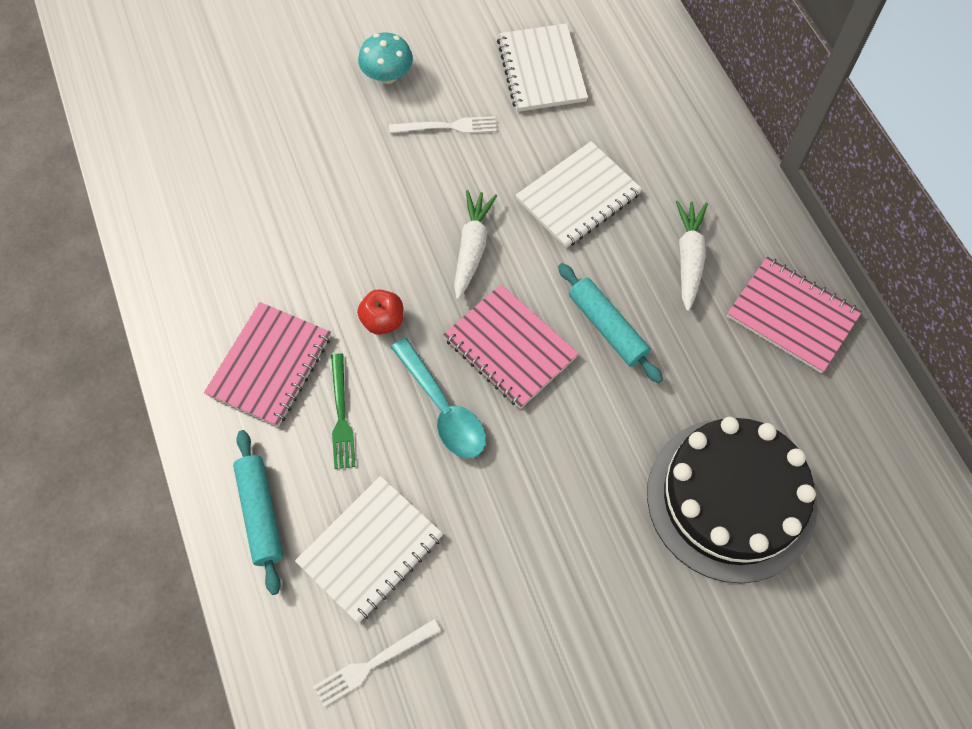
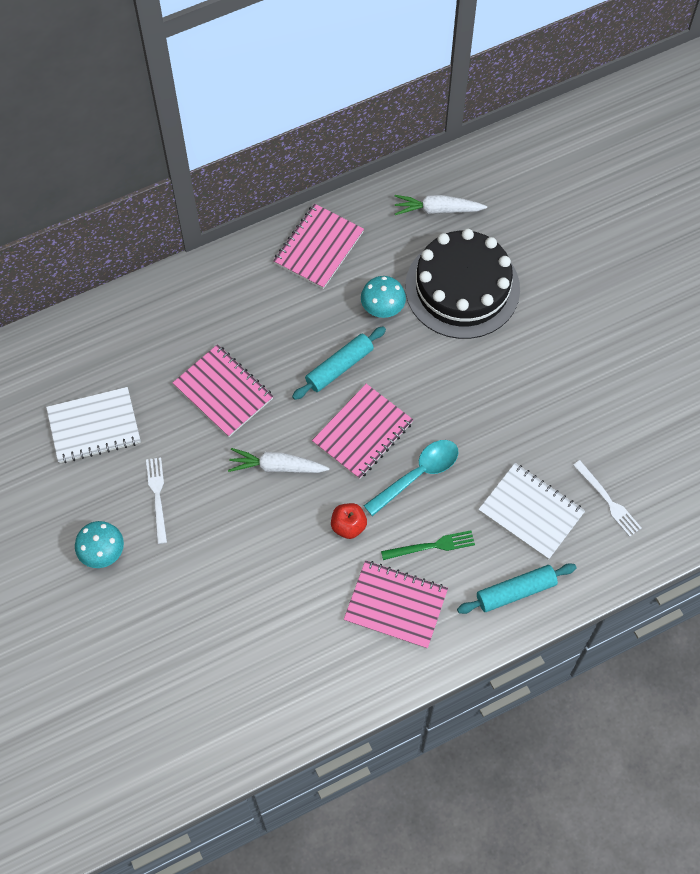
camera: 95 degrees left, 0 degrees up
white notebook [516,141,642,248] -> pink notebook [173,344,274,437]
white carrot [676,200,708,311] -> white carrot moved to [395,195,487,215]
none -> turquoise mushroom [361,276,406,318]

